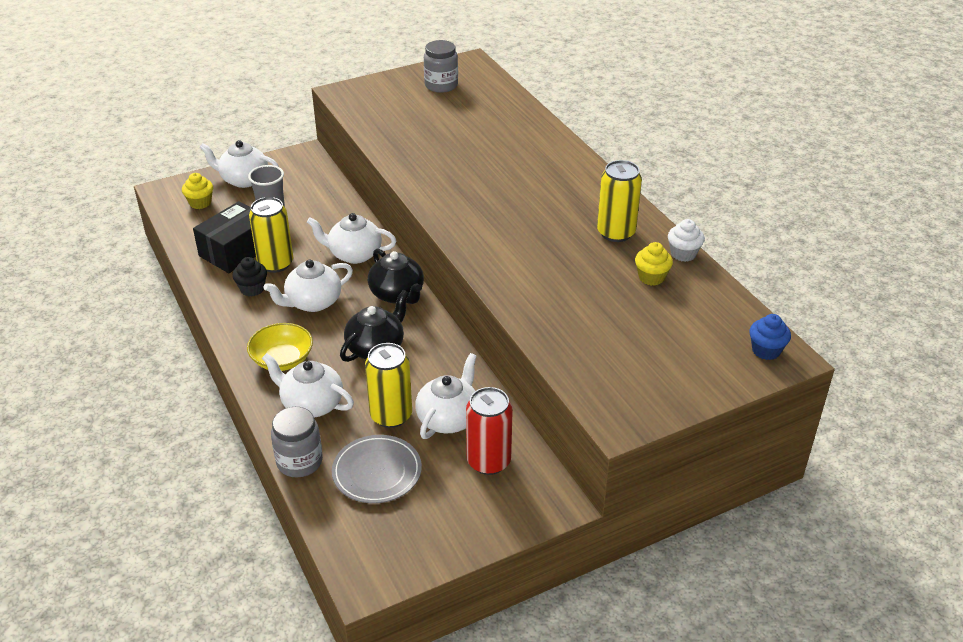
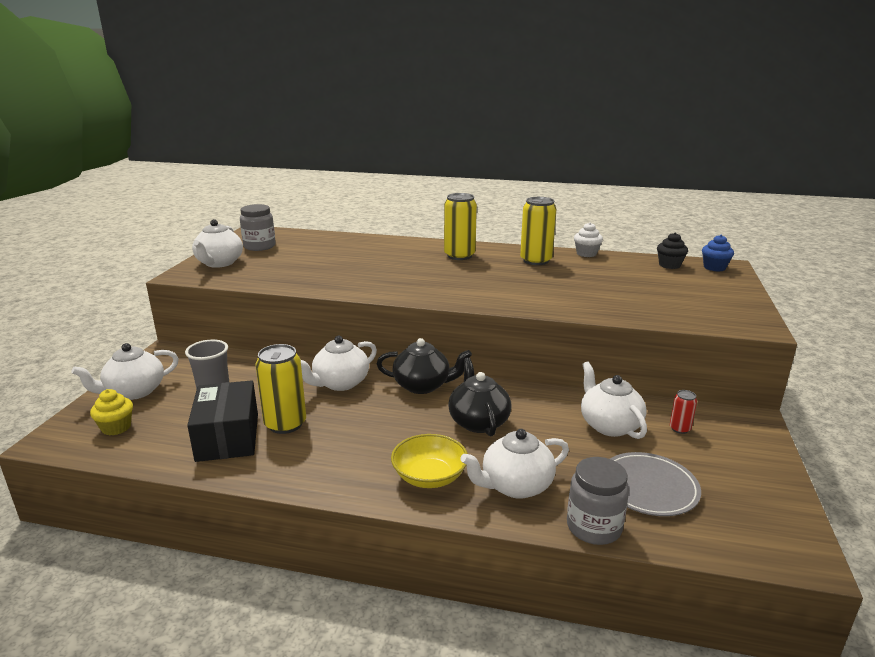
camera: 50 degrees left, 15 degrees down
black cupcake [232,257,267,297] -> black cupcake moved to [657,232,688,269]
white teapot [264,260,353,312] -> white teapot moved to [192,219,243,268]
yellow can [365,343,412,428] -> yellow can moved to [444,193,477,260]
red can [466,387,513,475] -> red can [670,390,697,434], size x0.49
yellow cupcake [635,242,673,286] -> none

